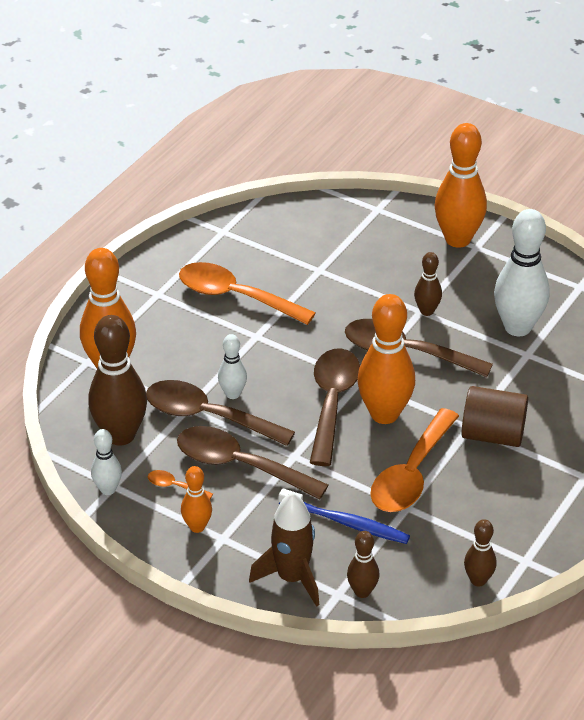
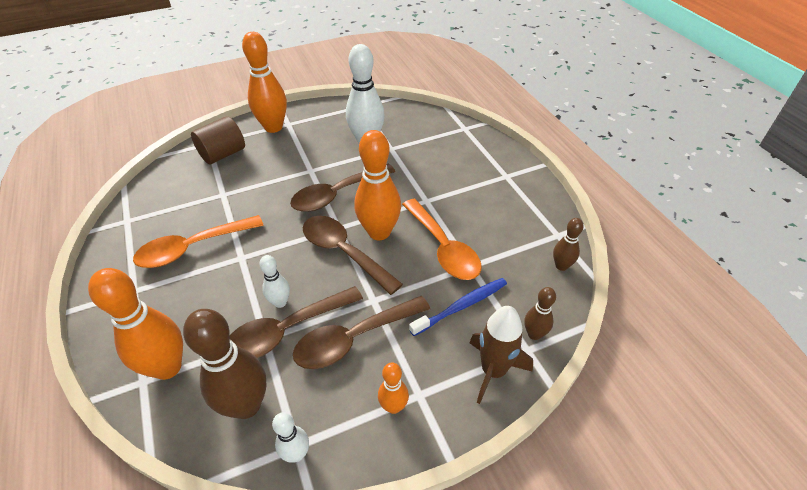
camera: 55 degrees left, 5 degrees up
orange spoon [148,470,213,499] -> none
brown bowling pin [414,252,442,316] -> none
brown cylinder [461,386,528,447] -> brown cylinder moved to [191,116,245,164]

